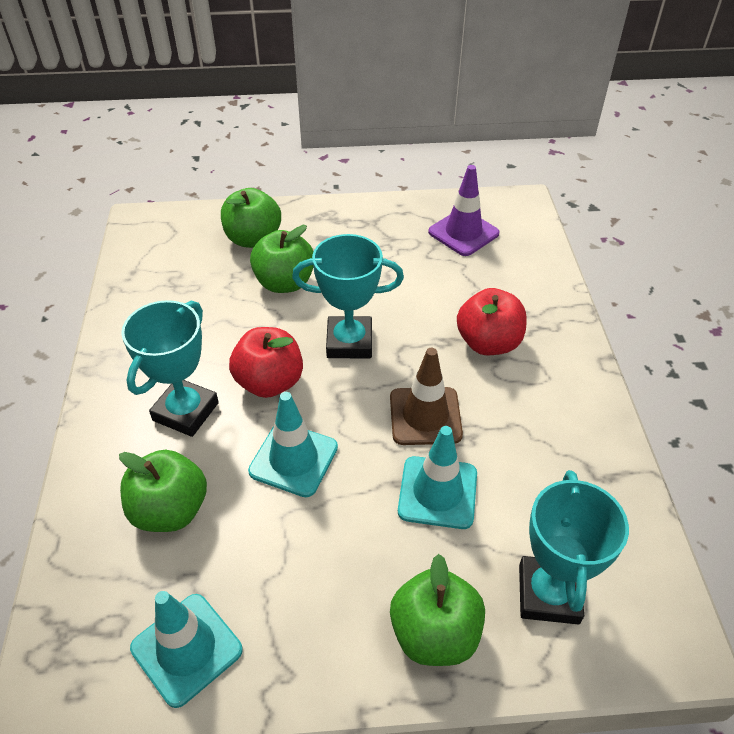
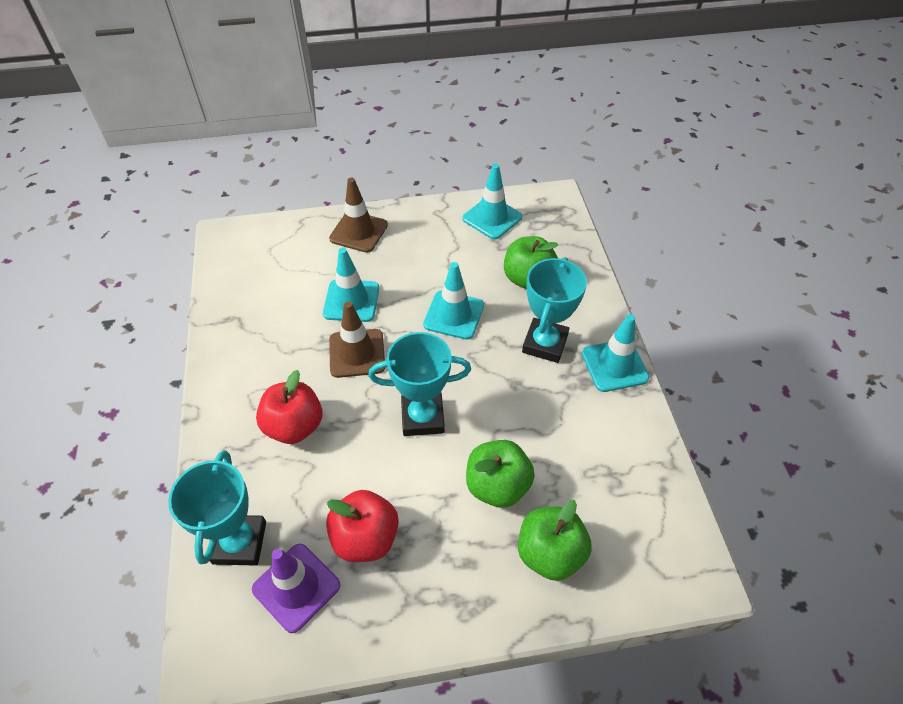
camera: 175 degrees right, 5 degrees up
red apple [229,327,303,398] -> red apple moved to [326,490,399,562]
green apple [390,554,485,666] -> brown traffic cone [329,178,388,253]
turquoise trophy [519,470,629,625] -> turquoise trophy moved to [168,450,266,566]
none -> turquoise traffic cone [582,314,649,392]

